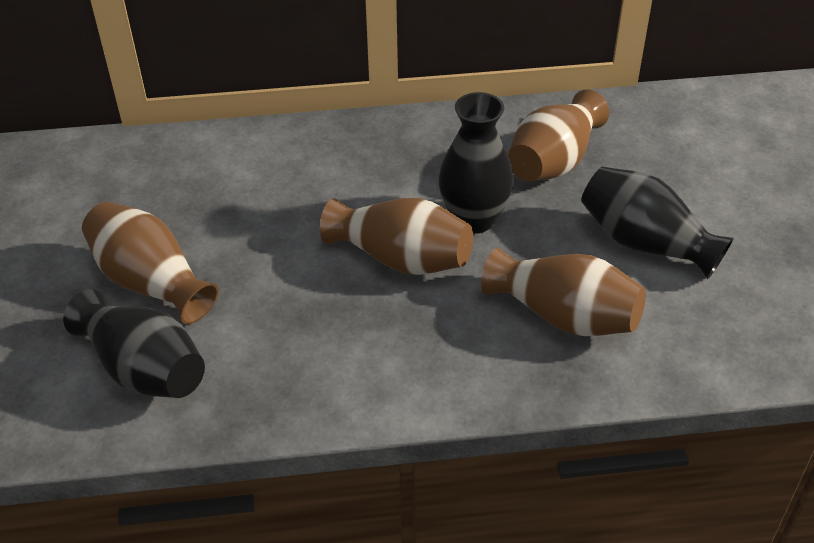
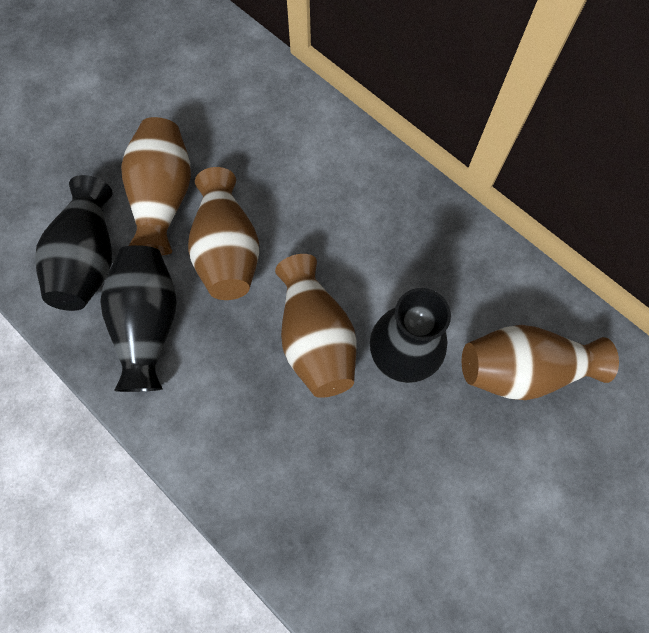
camera: 50 degrees right, 25 degrees up
brown vase [481,248,646,336] -> brown vase moved to [188,167,259,300]
black vase [581,167,734,279] -> black vase moved to [100,245,177,392]

